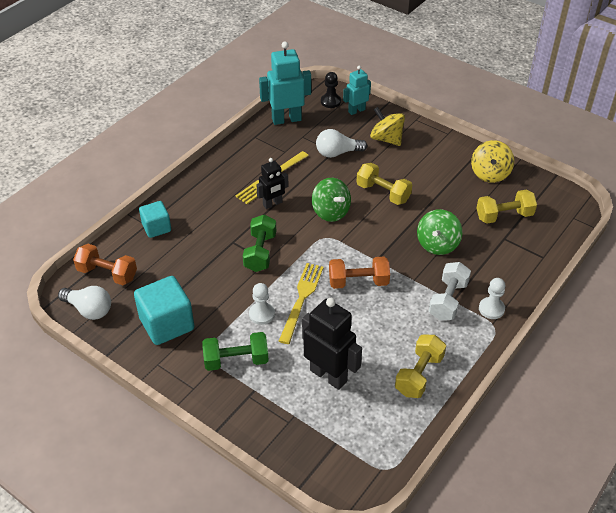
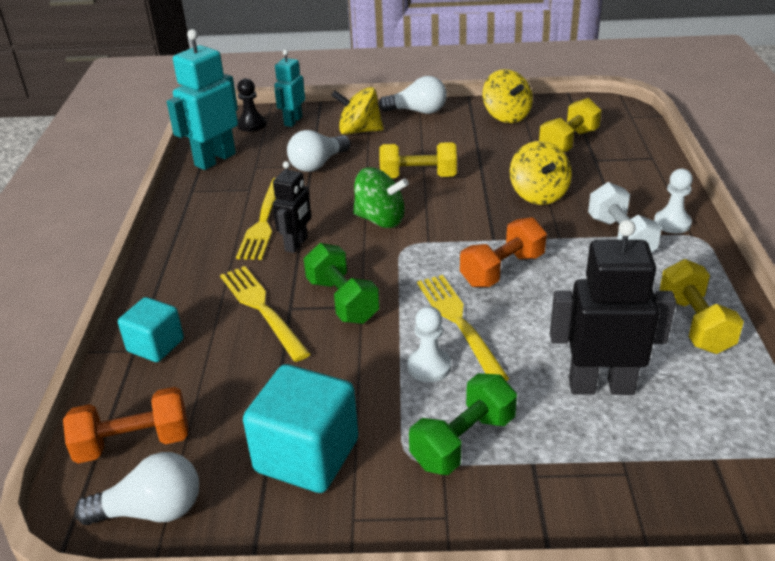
camera: 35 degrees left, 10 degrees down
green spinning top [417,209,462,255] -> yellow spinning top [510,141,572,205]
none -> yellow fork [220,266,310,362]
none -> white light bulb [378,76,447,114]

